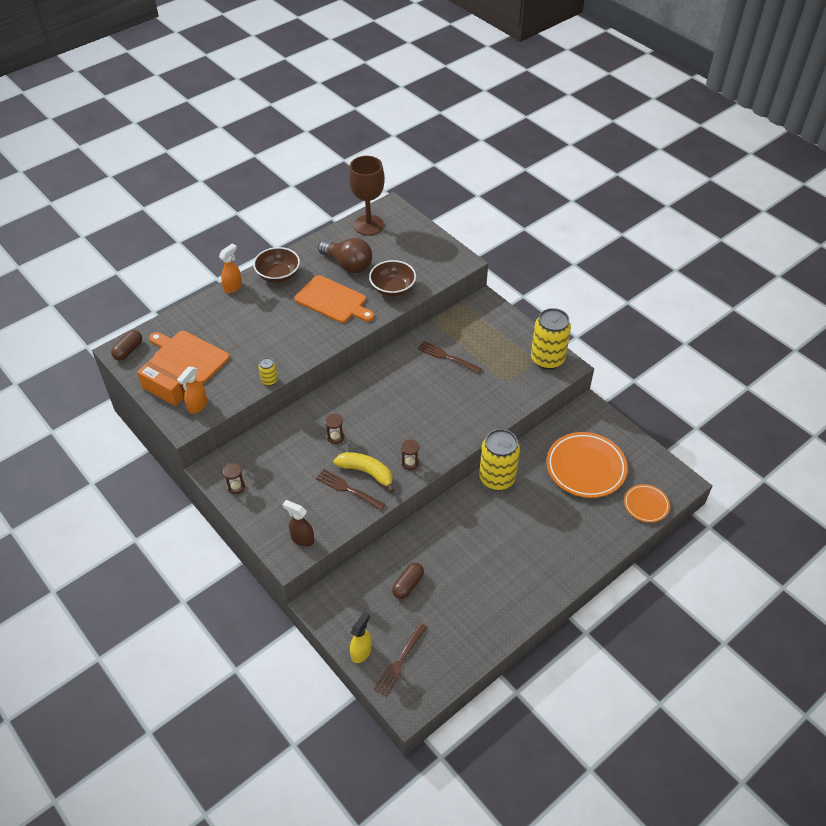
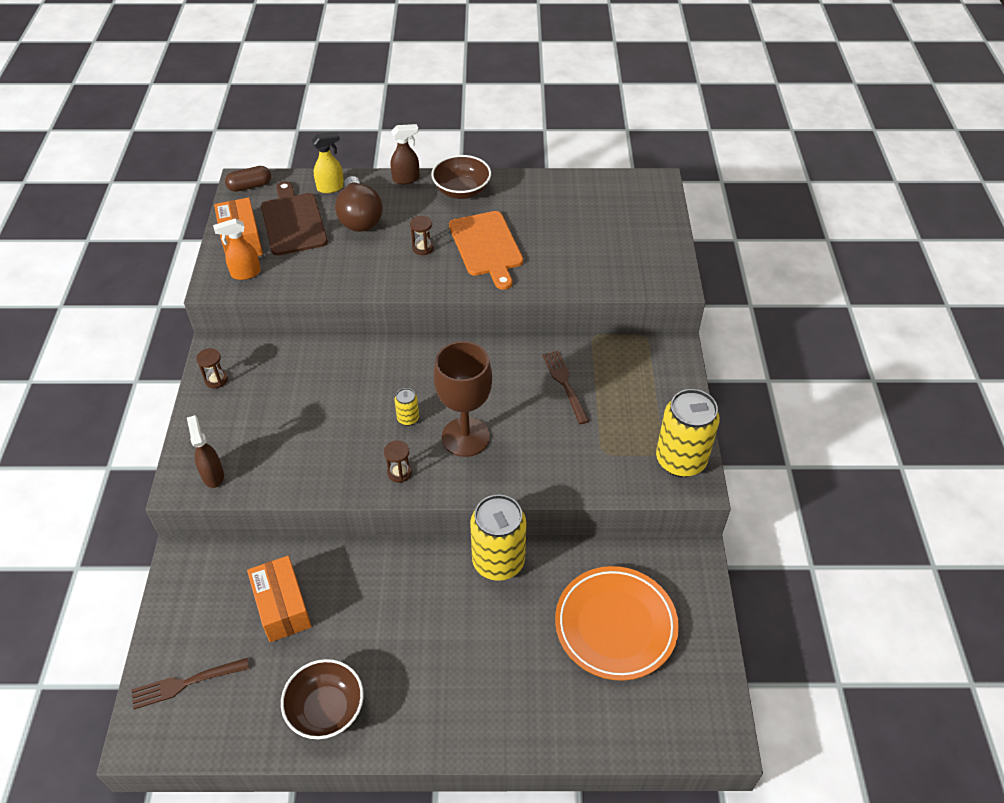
camera: 40 degrees right, 0 degrees up
orange cutting board [149,331,230,384] -> brown cutting board [261,181,328,255]
orange spray bottle [219,243,242,293] -> brown spray bottle [391,124,420,184]
yellow can [259,357,277,386] -> yellow can moved to [395,388,419,426]
brown fork [316,469,386,510] -> none
brown light bulb [318,238,372,273] -> brown light bulb moved to [335,176,383,232]
brown hourglass [325,414,344,444] -> brown hourglass moved to [410,216,434,255]
yellow banana [334,452,394,493] -> none
brown goblet [349,156,385,236] -> brown goblet moved to [433,341,492,457]
yellow spray bottle [350,611,372,663] -> yellow spray bottle moved to [312,132,344,193]
brown bowl [369,260,416,297] -> brown bowl moved to [281,659,364,739]
brown capsule [392,563,424,599] -> orange box [247,556,312,642]
orange plate [624,484,670,523] -> none

